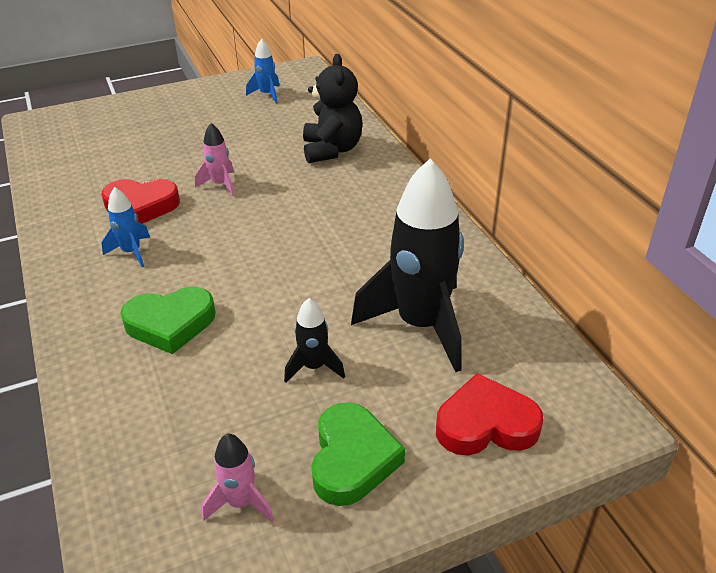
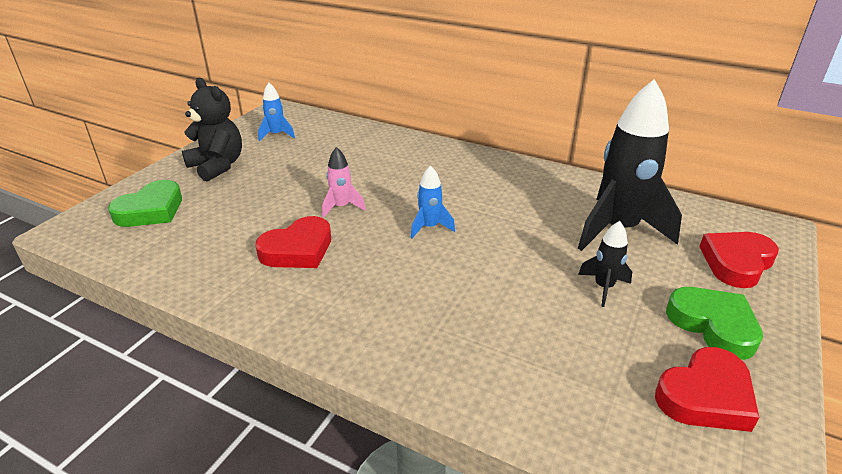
camera: 40 degrees left, 5 degrees down
blue rocket [102,187,150,267] -> blue rocket moved to [410,165,455,238]
green heart [120,287,216,354] -> green heart moved to [108,180,182,227]
pink rocket [202,434,274,523] -> red heart [655,347,759,432]
black teddy bear [303,54,363,163] -> black teddy bear moved to [182,78,242,182]

